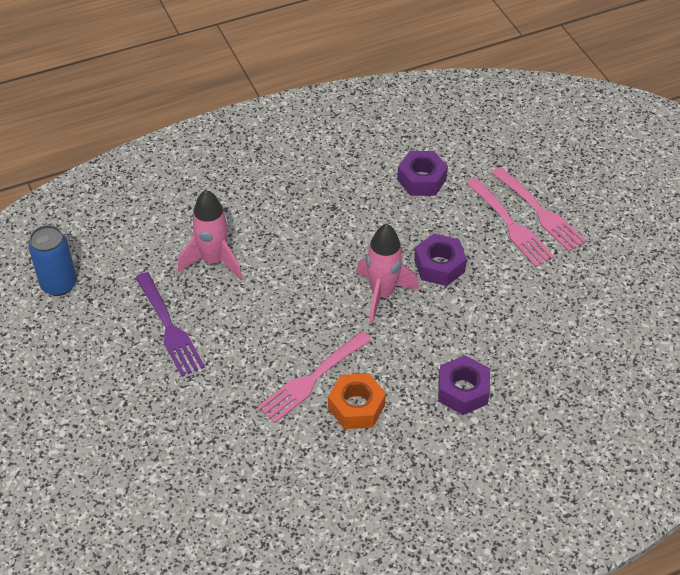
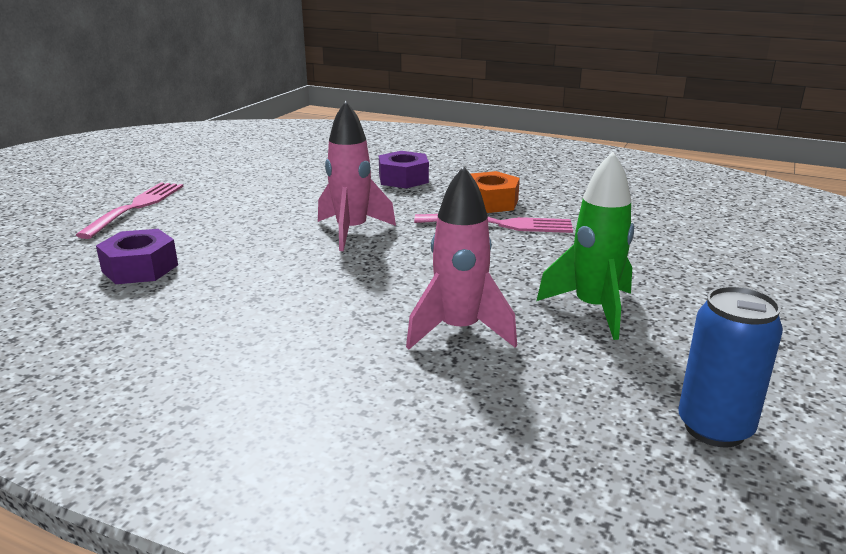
camera: 130 degrees left, 25 degrees down
purple fork [135,272,205,377] -> green rocket [536,152,634,340]
purple nut [414,234,467,286] -> none
pink fork [467,178,554,267] -> none

